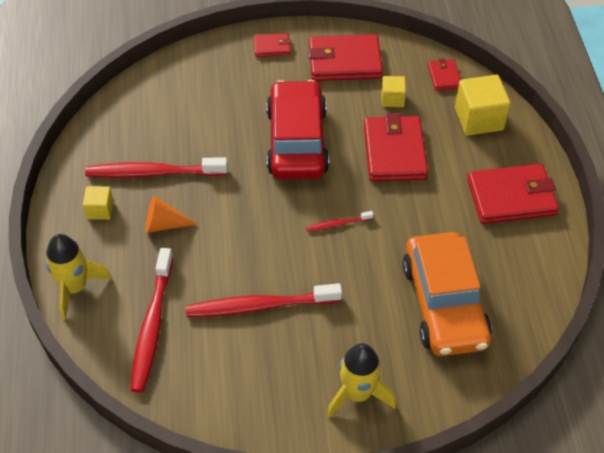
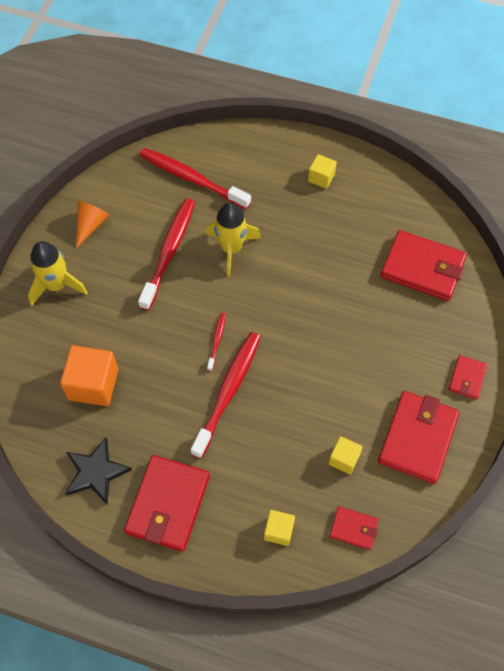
camera: 115 degrees right, 10 degrees up
yellow rocket [46,234,112,320] -> yellow rocket moved to [205,203,261,276]
red toothbrush [85,157,228,178] -> red toothbrush moved to [191,332,261,459]
orange cone [145,196,198,233] -> orange cone moved to [76,201,109,248]
red car [266,80,329,179] -> none
red wallet [364,113,428,181] -> red wallet moved to [380,230,467,301]
orange car [402,232,492,356] -> orange cube [60,345,118,406]
yellow cube [455,75,511,136] -> yellow cube [264,510,295,546], size x0.56
none -> black star [65,438,132,504]

